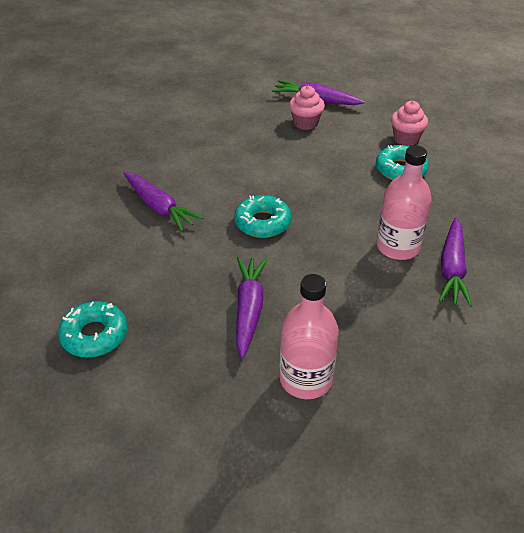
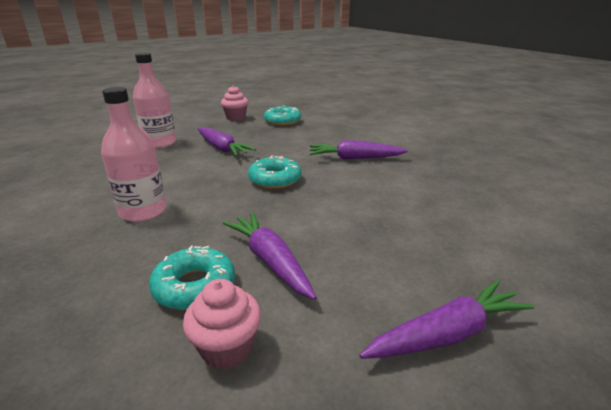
camera: 135 degrees right, 15 degrees down
pink cupcake [289,86,325,130] -> pink cupcake moved to [221,85,248,121]
purple carrot [439,218,472,307] -> purple carrot moved to [223,213,317,300]

